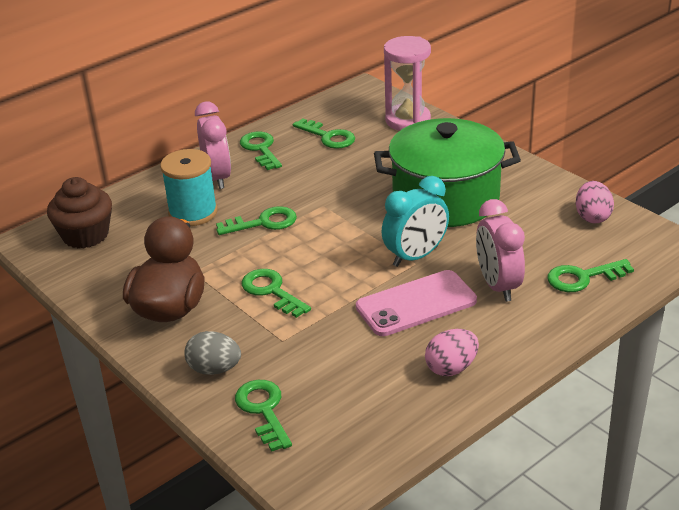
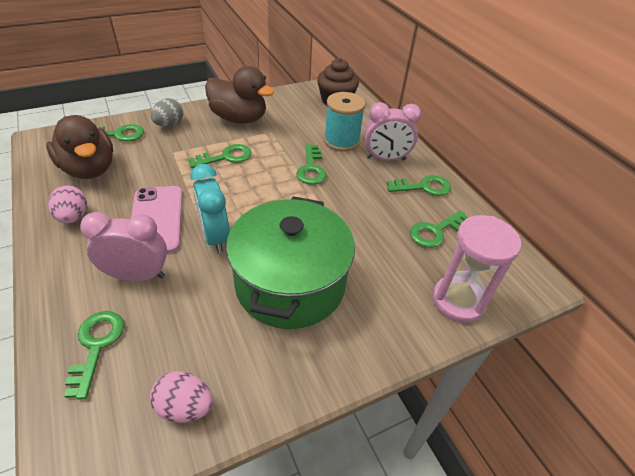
camera: 100 degrees right, 10 degrees up
none -> brown duck [46,115,113,179]

